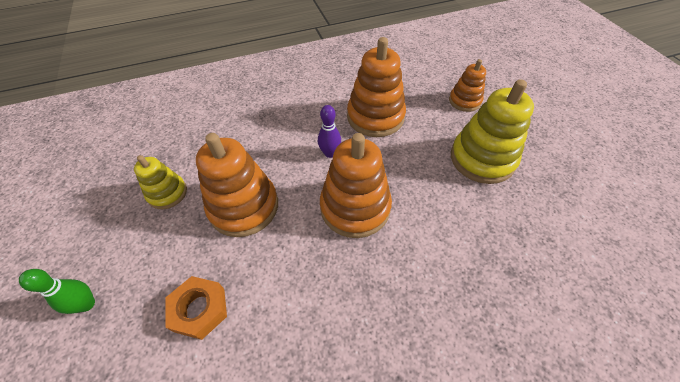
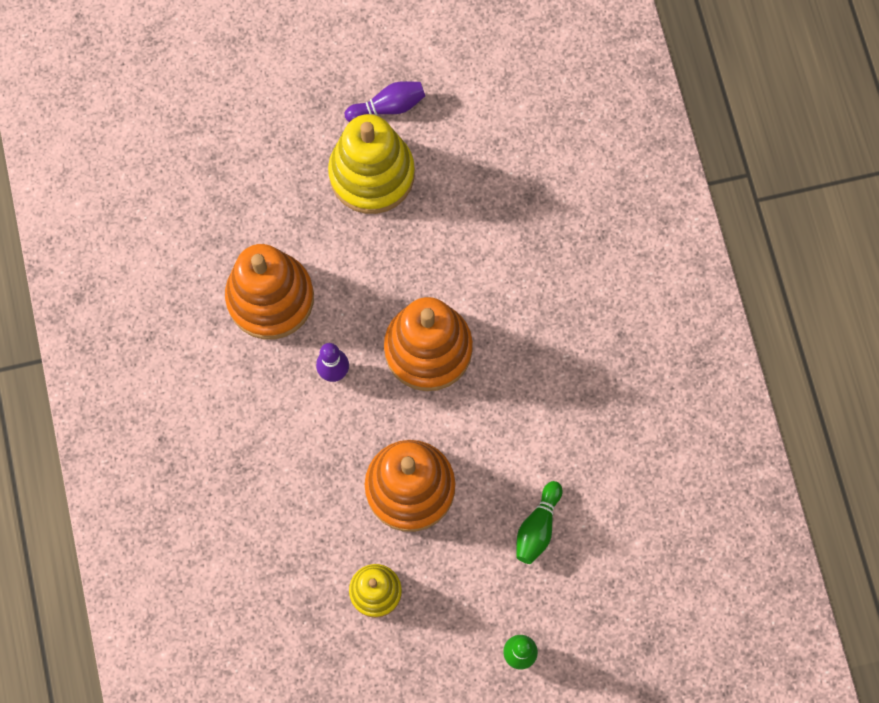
camera: 85 degrees left, 20 degrees up
orange nut [166,276,227,340] -> green bowling pin [516,481,562,564]
orange stacking toy [449,59,486,112] -> none
none -> purple bowling pin [345,81,425,122]

